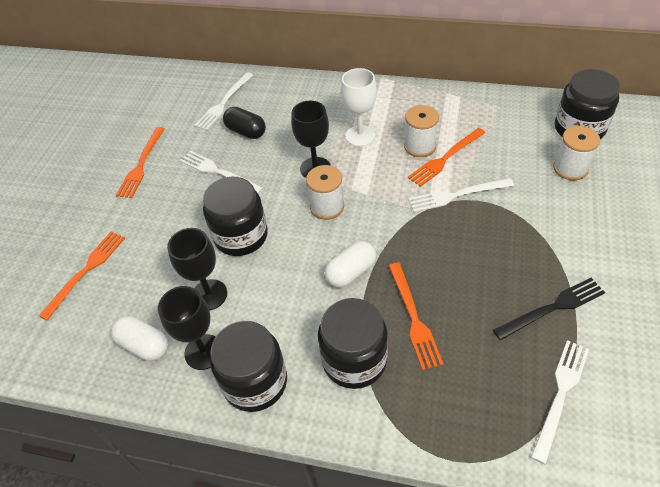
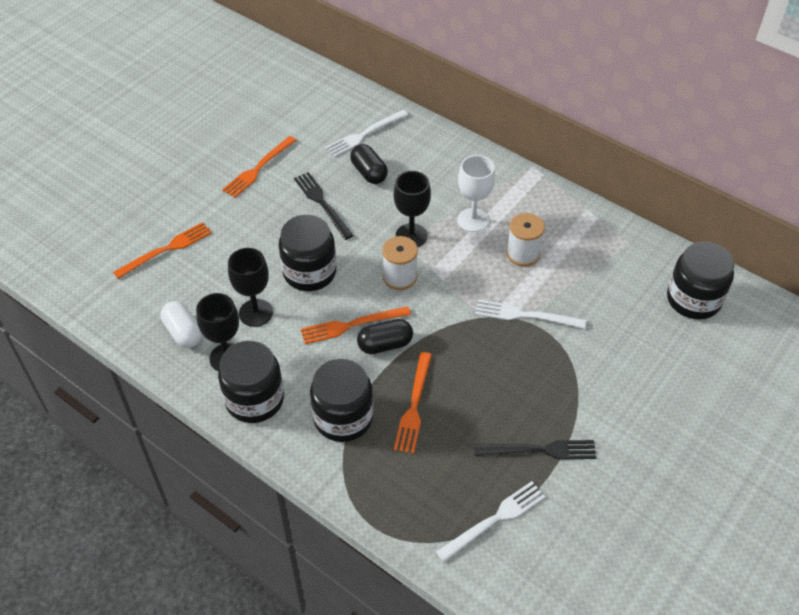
camera: 20 degrees right, 0 degrees up
white fork [180,151,263,194] -> black fork [294,172,354,240]
white capsule [325,241,376,288] -> black capsule [357,319,413,354]
orange fork [408,128,485,187] -> orange fork moved to [301,306,411,344]
white spool [553,126,600,180] -> none

